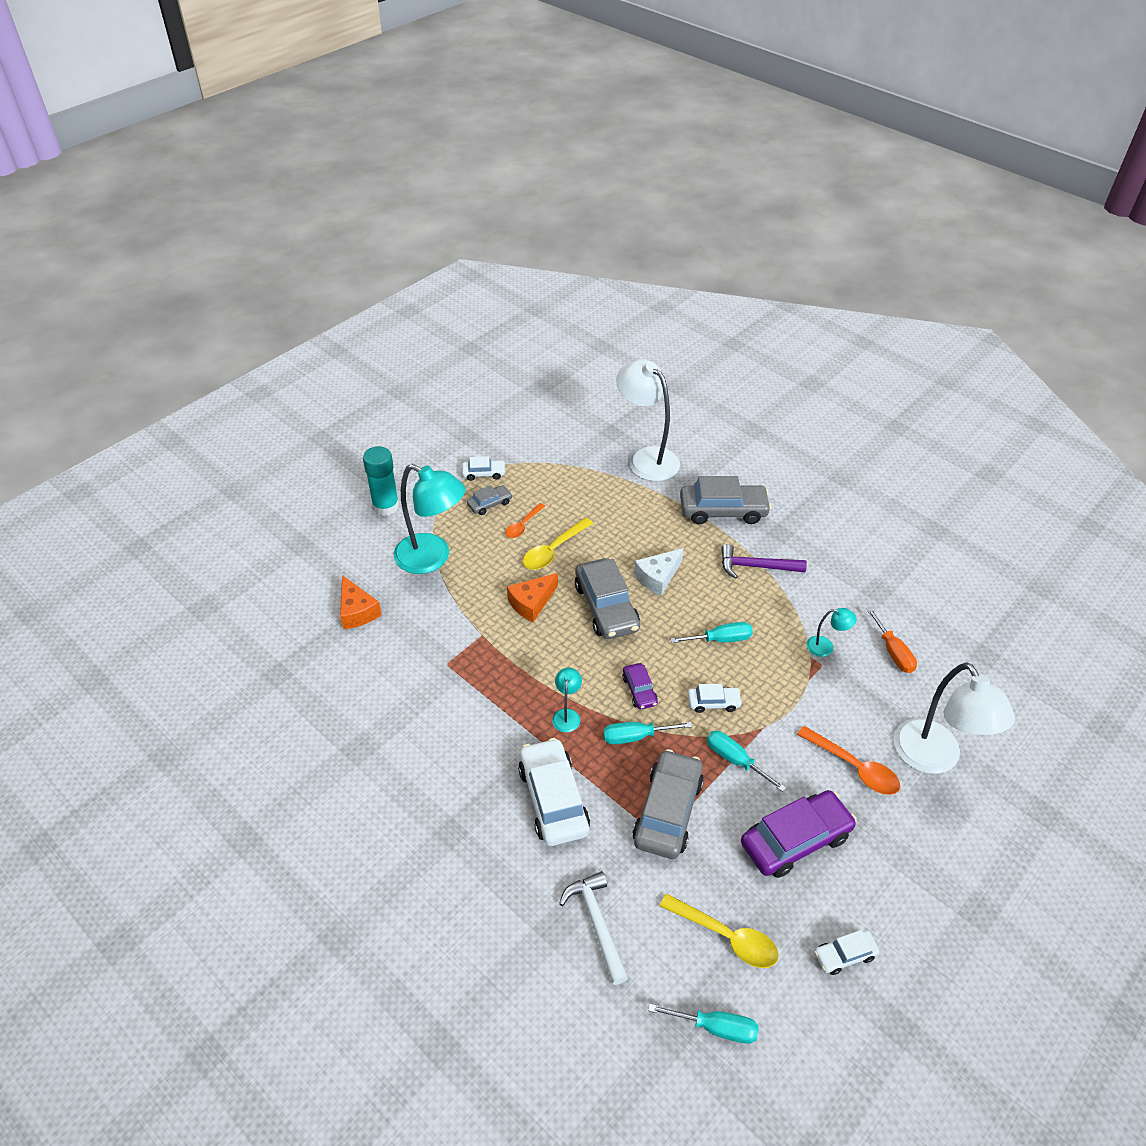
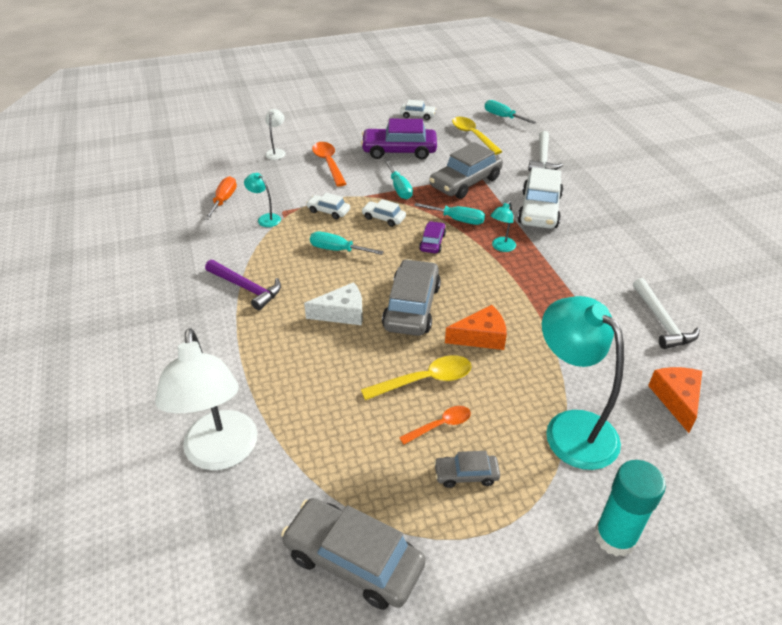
camera: 150 degrees left, 5 degrees down
white car [462,456,506,481] -> white car moved to [306,193,350,219]
grey car [680,476,771,524] -> grey car moved to [281,498,426,610]
white lamp [894,662,1015,774] -> white lamp [265,109,286,160], size x0.45
none -> white hammer [633,278,700,349]

